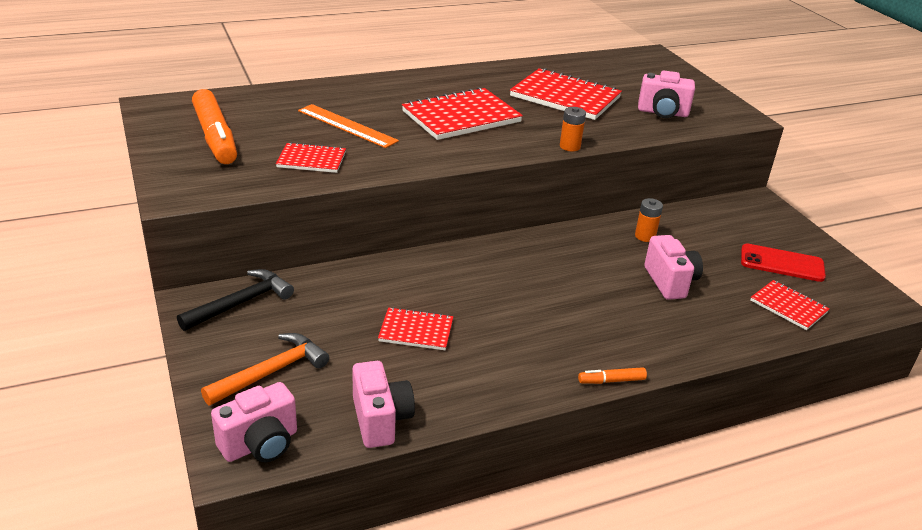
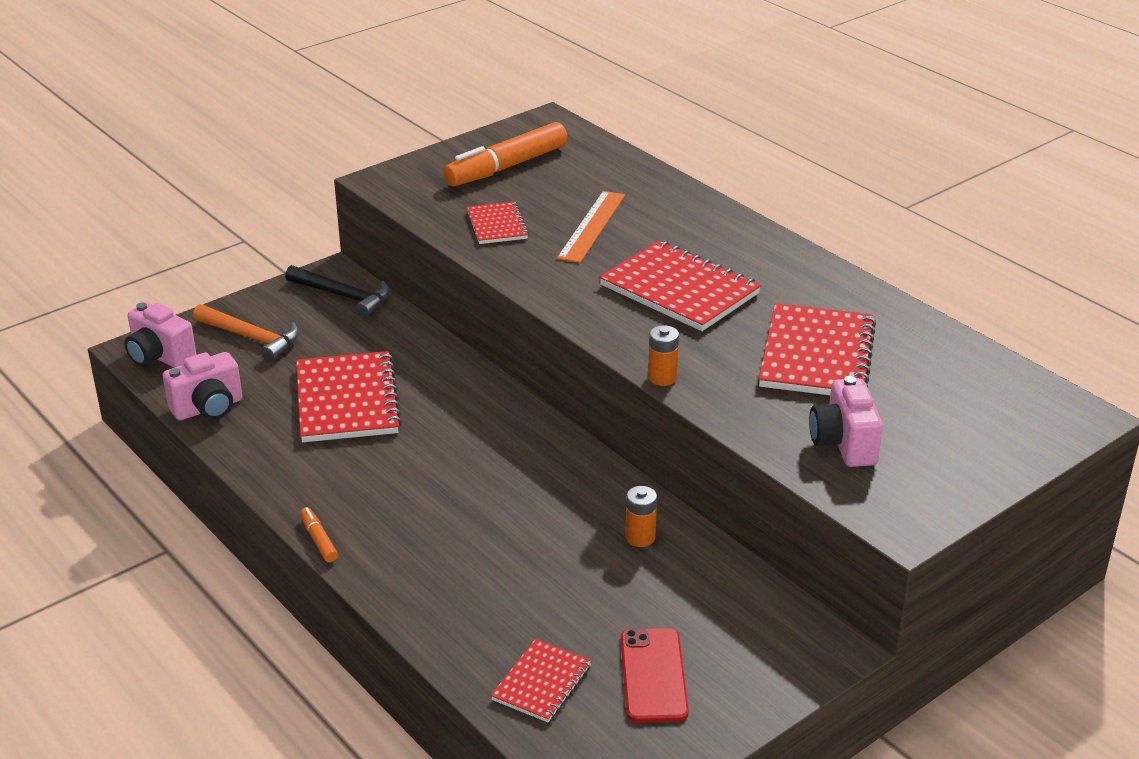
camera: 75 degrees right, 0 degrees up
red notebook [378,307,453,350] -> red notebook [296,351,402,442], size x1.80
pink camera [644,235,703,300] -> none

